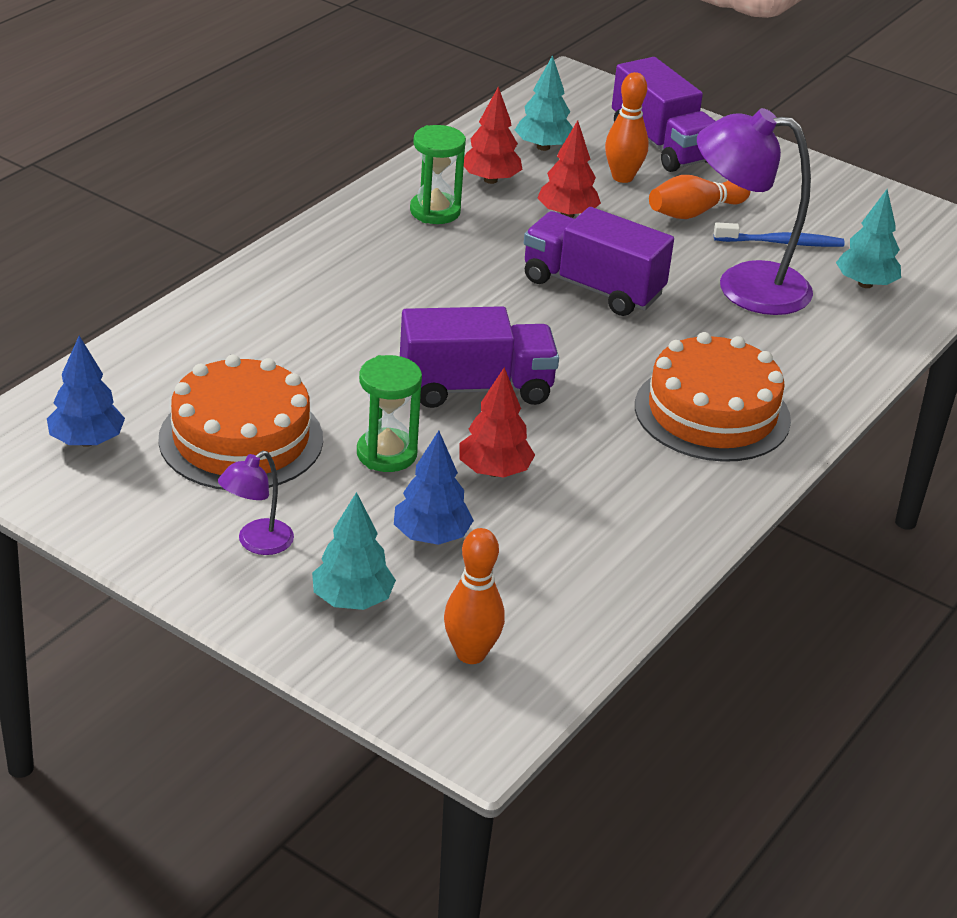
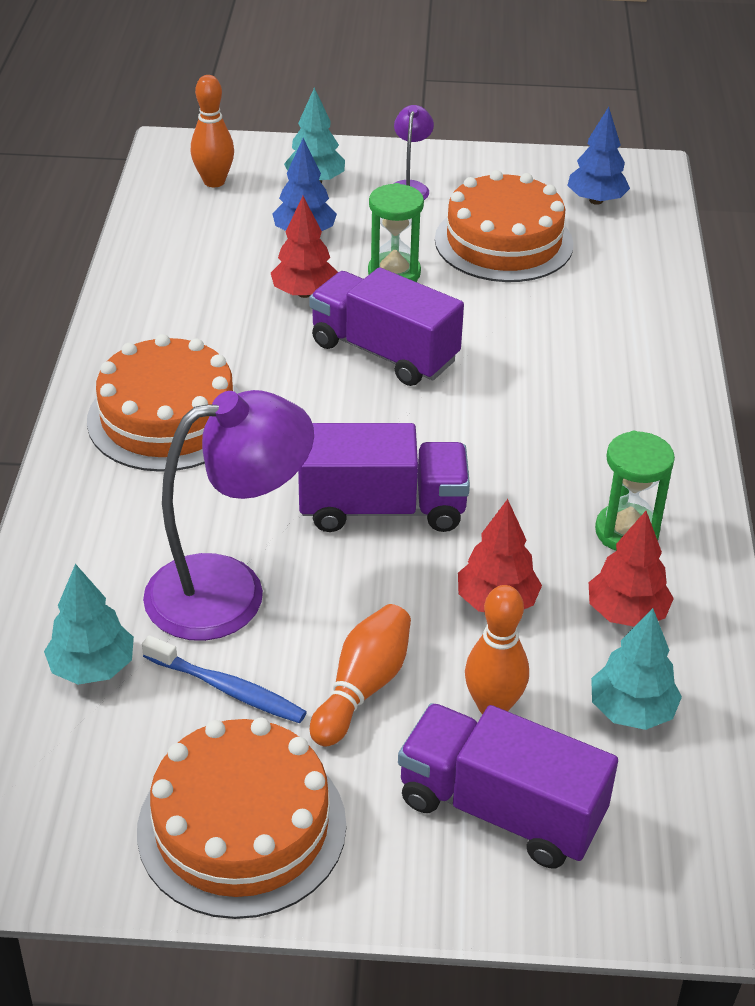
camera: 150 degrees right, 5 degrees up
purple truck [400,306,559,408] -> purple truck turned 75 degrees clockwise [309,267,464,386]
blue toothbrush [714,222,845,247] -> blue toothbrush turned 120 degrees counterclockwise [142,635,307,723]
none -> orange cake [137,718,346,919]

